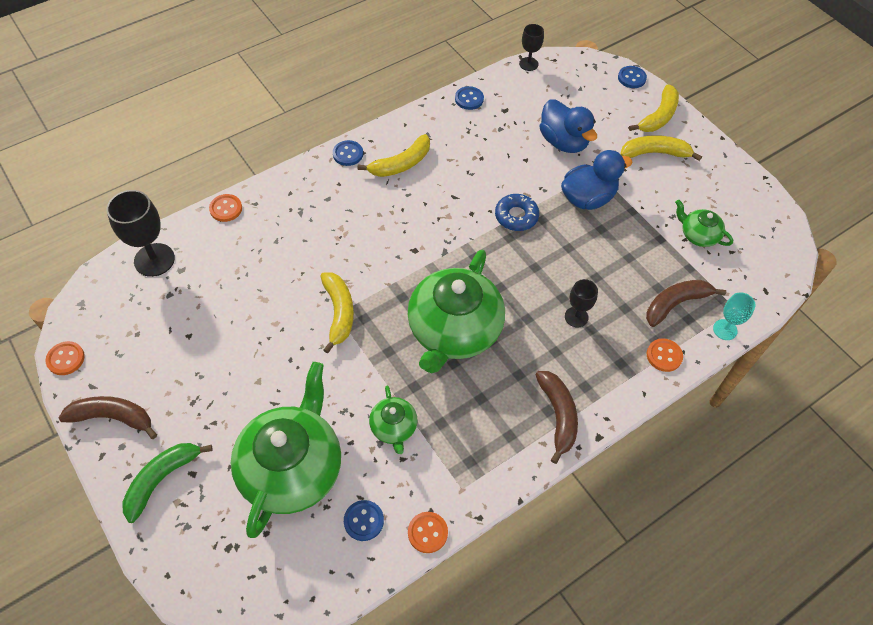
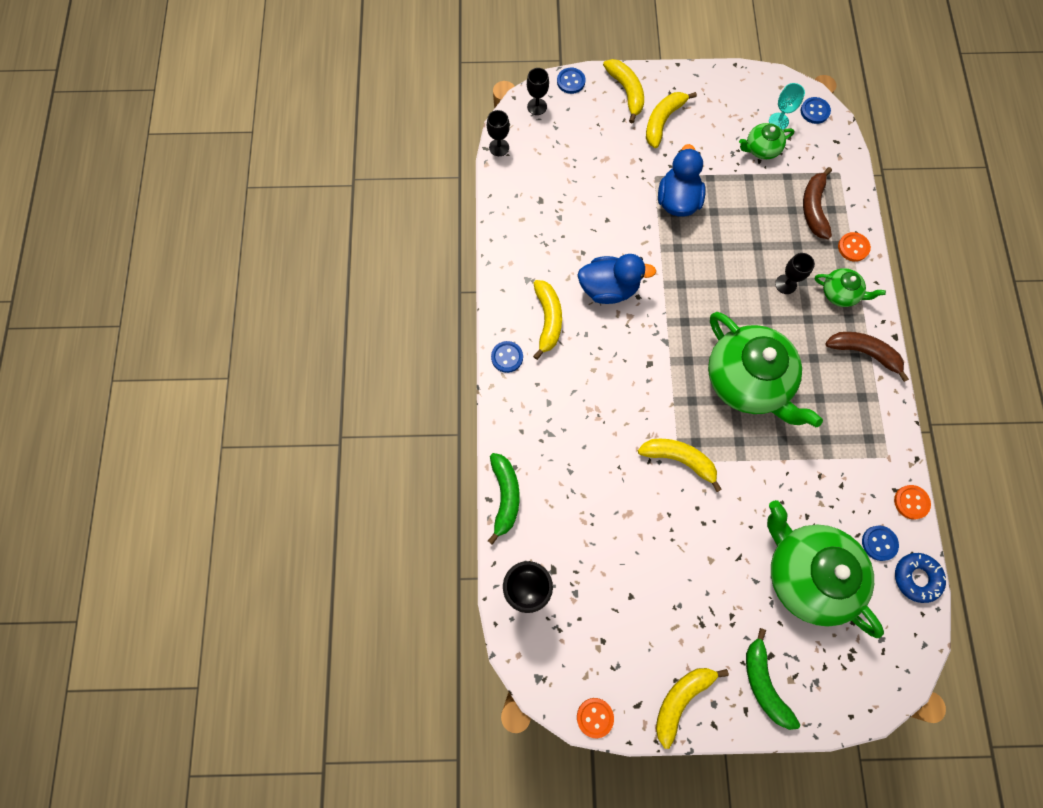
camera: 55 degrees left, 15 degrees up
brown banana [59,396,157,439] -> yellow banana [656,668,729,749]
orange button [209,194,242,222] -> green banana [488,453,519,545]
green teapot [369,385,418,454] -> green teapot moved to [815,268,886,307]
blue button [455,86,484,110] -> blue button moved to [800,97,831,124]
blue donut [495,194,539,231] -> blue donut moved to [895,553,946,603]
blue duck [539,99,597,153] -> blue duck moved to [578,254,656,304]
turquoise goblet [713,292,756,340] -> turquoise goblet moved to [769,83,805,130]
none -> black goblet [527,68,549,115]

